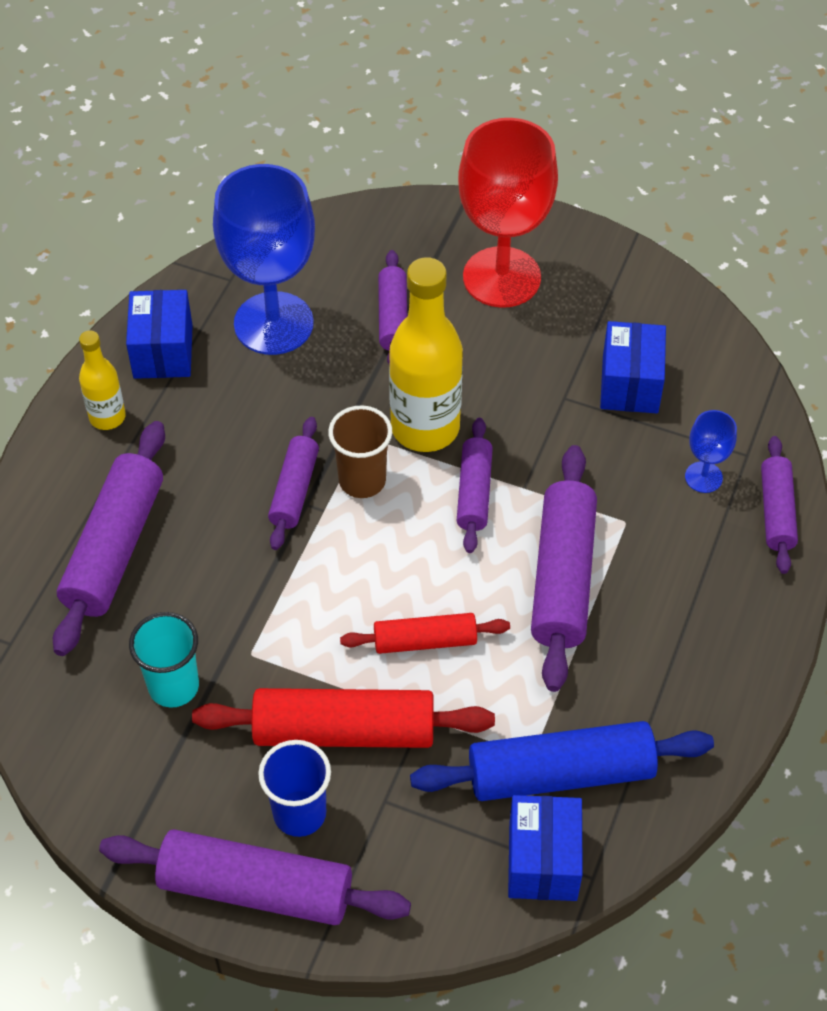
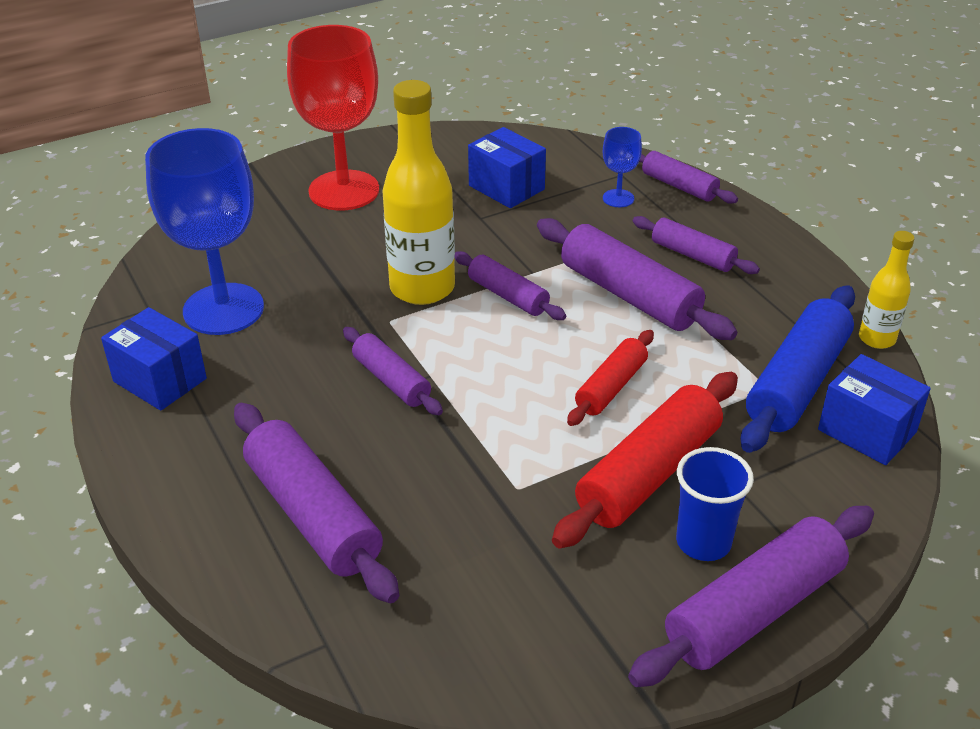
camera: 50 degrees left, 15 degrees down
yellow bottle [79,330,126,430] -> yellow bottle moved to [859,231,915,349]
turquoise cup [129,612,199,708] -> none
brown cup [328,405,392,498] -> none
purple rolling pin [378,250,407,365] -> purple rolling pin moved to [633,216,760,274]

